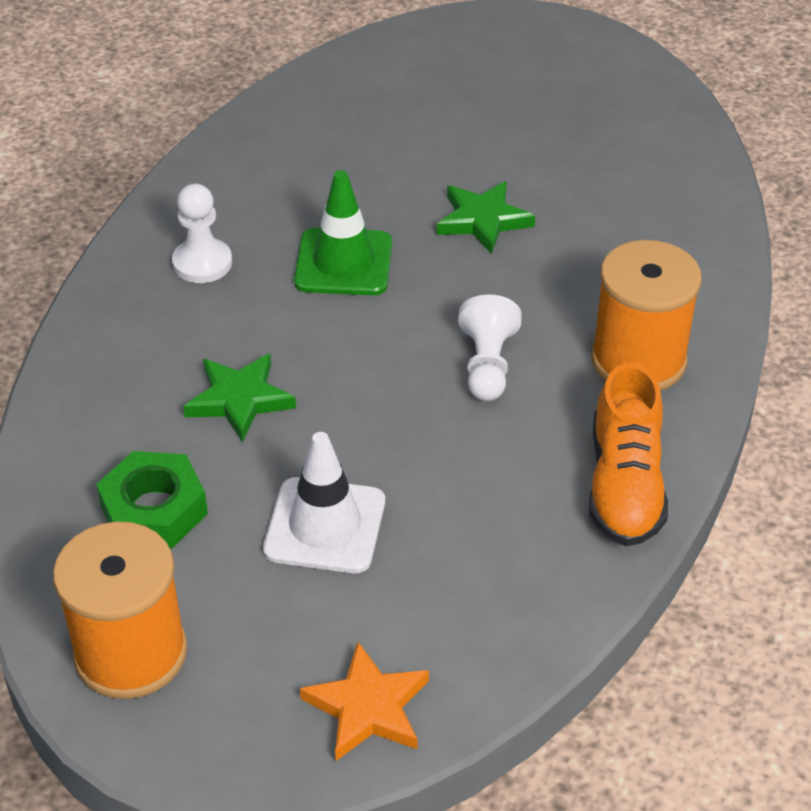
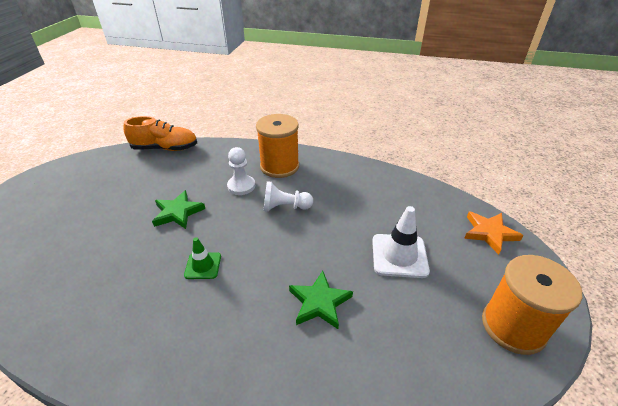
camera: 95 degrees left, 5 degrees down
green nut [96,451,208,549] -> none
white pawn [172,184,232,283] -> white pawn moved to [227,147,255,195]
green traffic cone [294,170,392,295] -> green traffic cone [184,237,221,279], size x0.60
orange shoe [589,363,668,546] -> orange shoe moved to [124,116,197,151]

